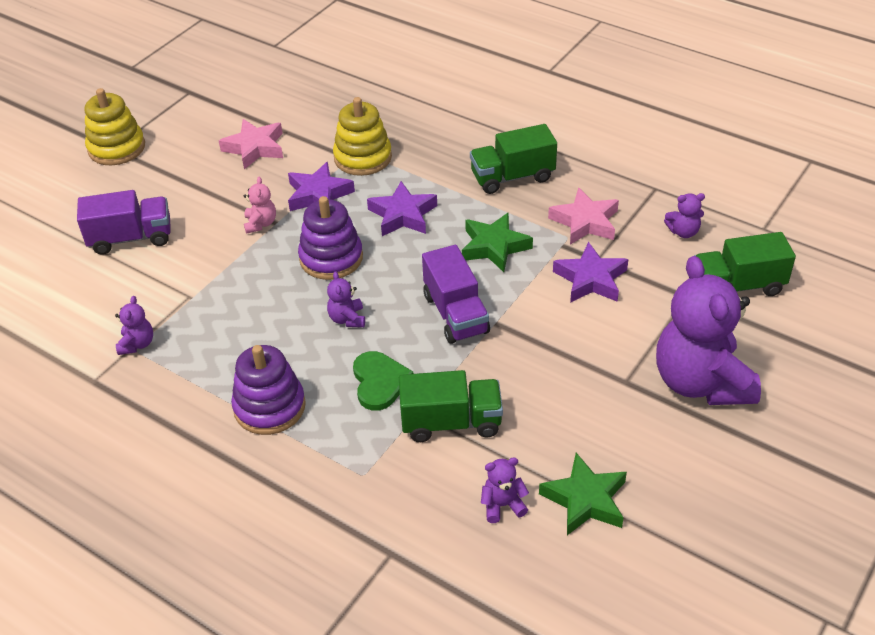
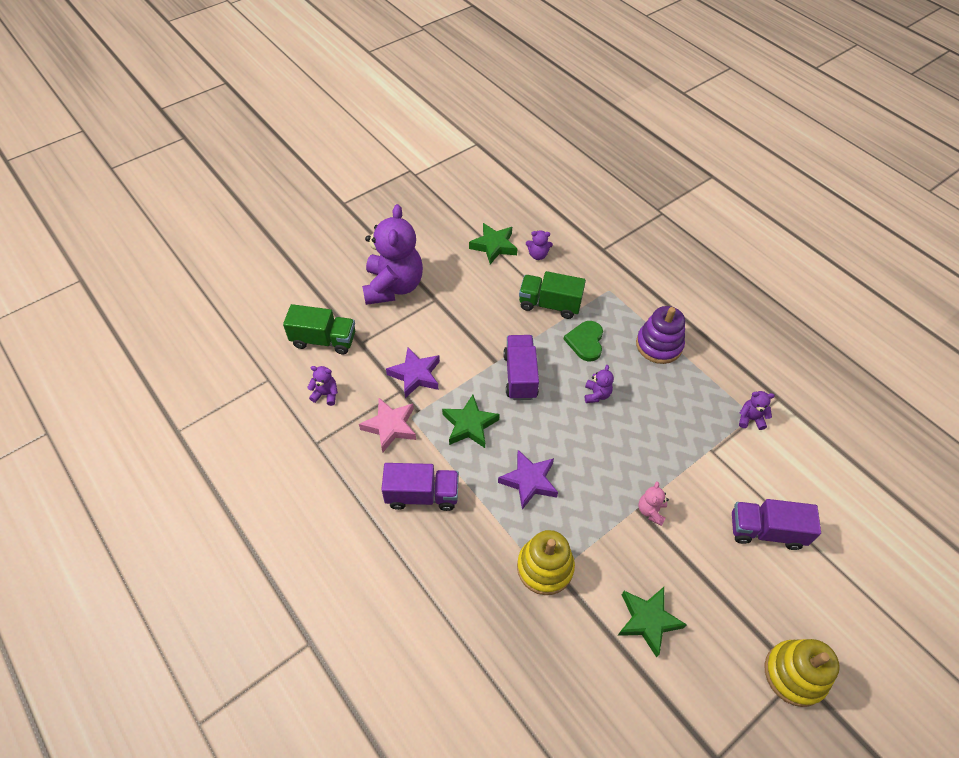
camera: 165 degrees left, 10 degrees up
purple teddy bear [115,296,153,355] -> purple teddy bear turned 75 degrees clockwise [739,391,775,430]
pink star [219,119,283,169] -> green star [618,587,687,657]
purple star [288,162,355,211] -> none
purple stacking toy [298,196,363,280] -> none
green truck [470,124,557,194] -> purple truck [381,463,459,511]

